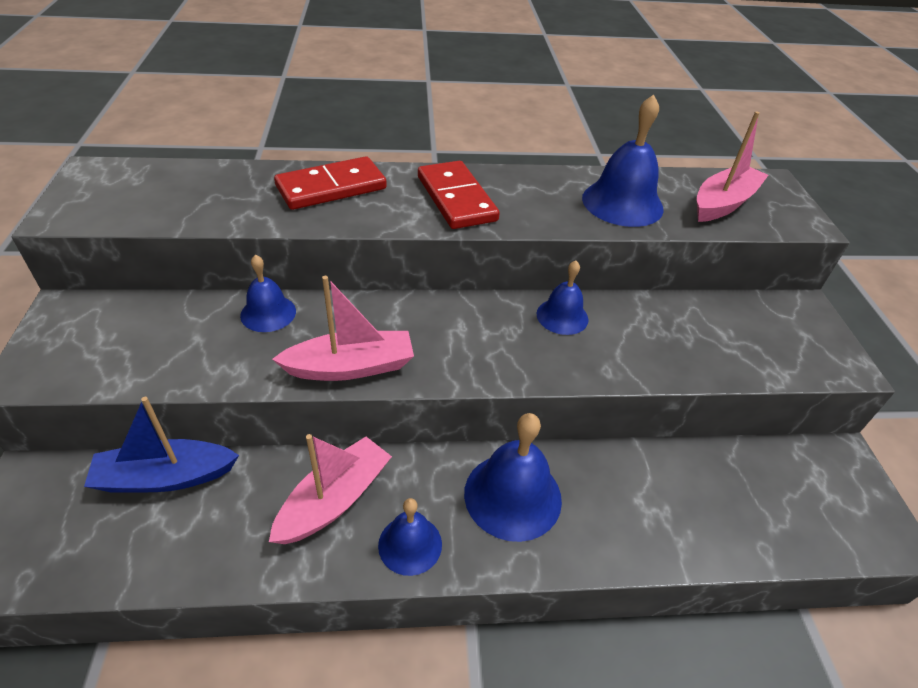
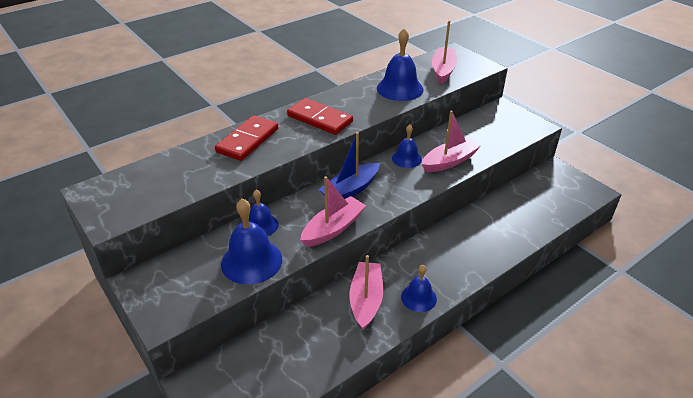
camera: 30 degrees left, 5 degrees down
blue boat [84,397,239,492] -> blue boat moved to [318,132,380,199]
blue bell [464,413,562,542] -> blue bell moved to [221,198,282,285]
none -> pink boat [421,111,481,172]

